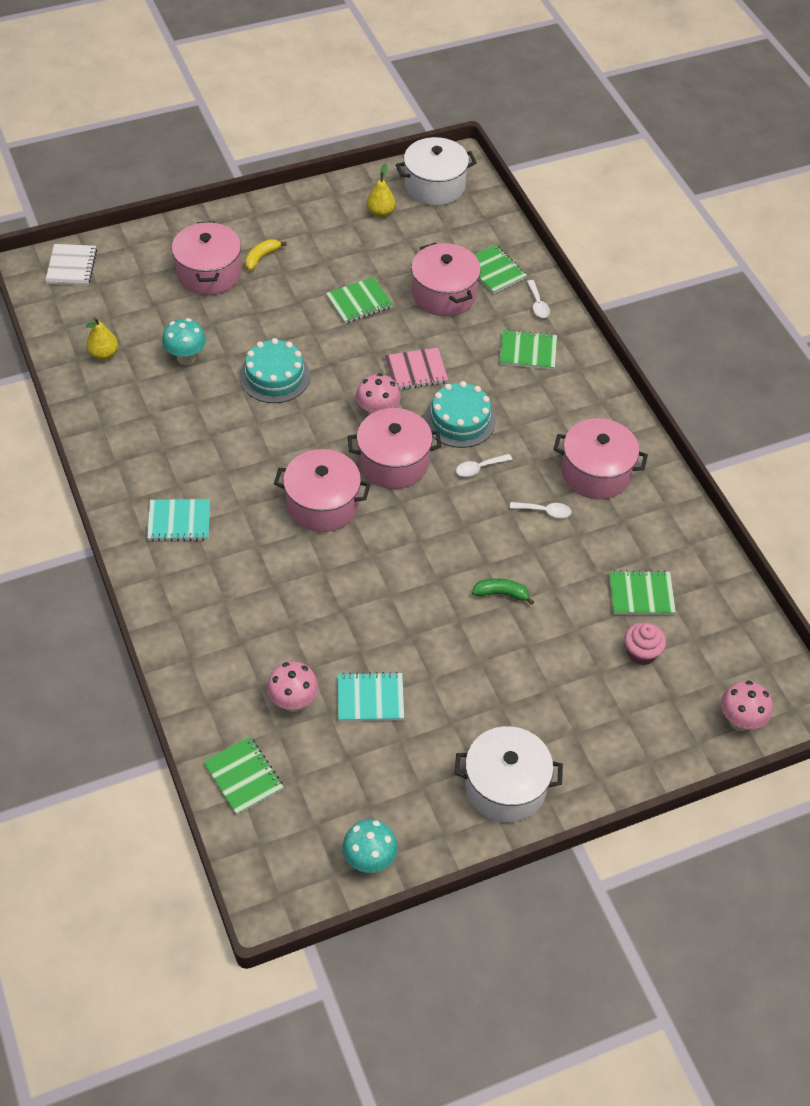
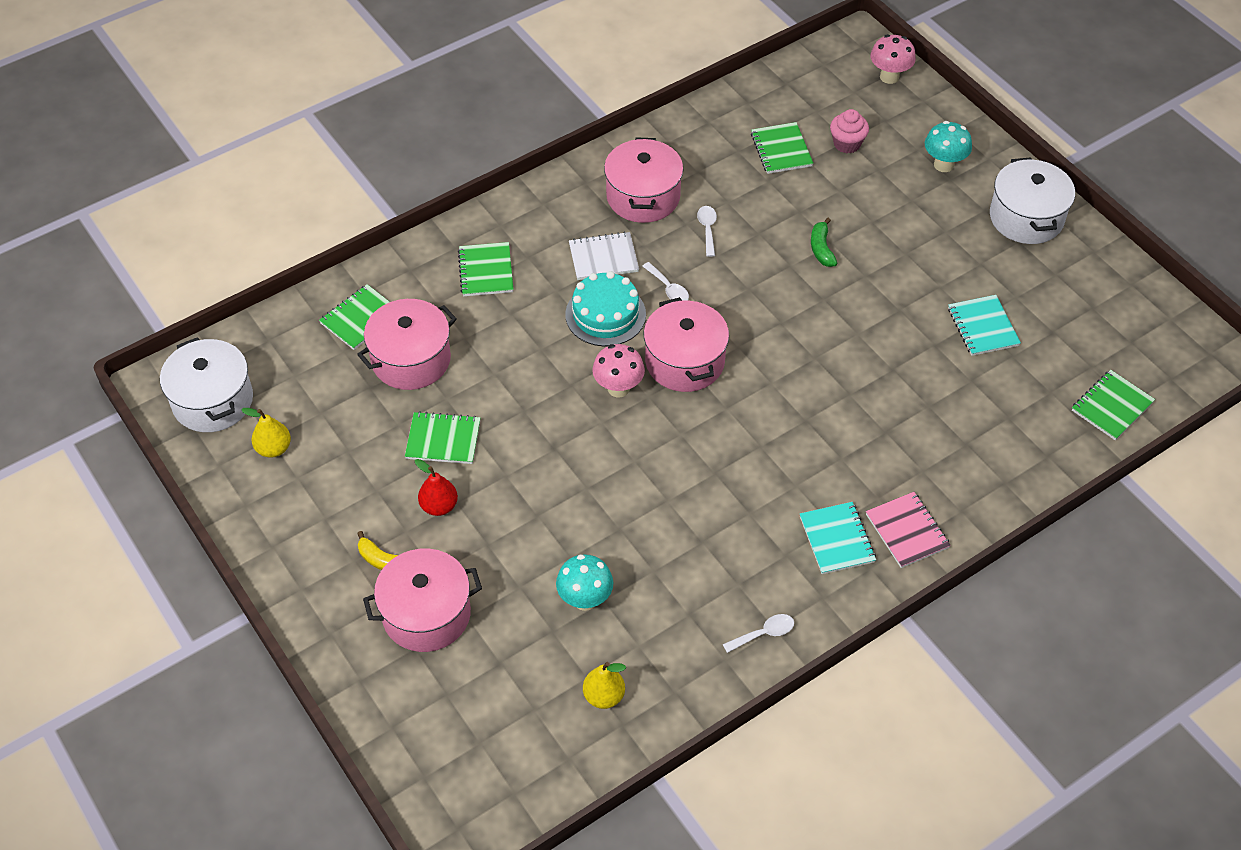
camera: 100 degrees left, 0 degrees up
white notebook [45,244,97,286] -> white notebook moved to [569,232,639,280]
turquoise cake [240,338,310,403] -> none
pink mushroom [267,661,318,712] -> none
pink pot [274,449,370,532] -> none
green notebook [326,277,393,323] -> green notebook turned 45 degrees counterclockwise [405,411,480,464]
turquoise mushroom [342,819,398,873] -> turquoise mushroom moved to [925,121,972,172]
pink notebook [384,348,448,390] -> pink notebook moved to [866,492,951,568]
white spoon [527,280,550,318] -> white spoon moved to [723,614,794,653]
none -> red pear [415,459,458,516]

